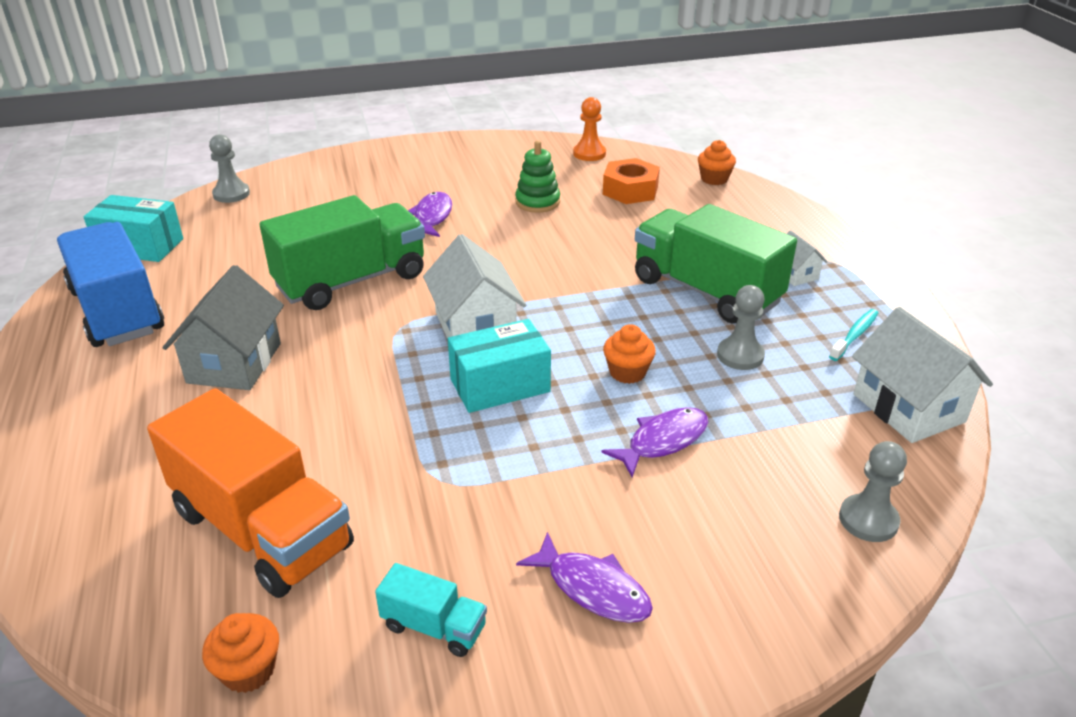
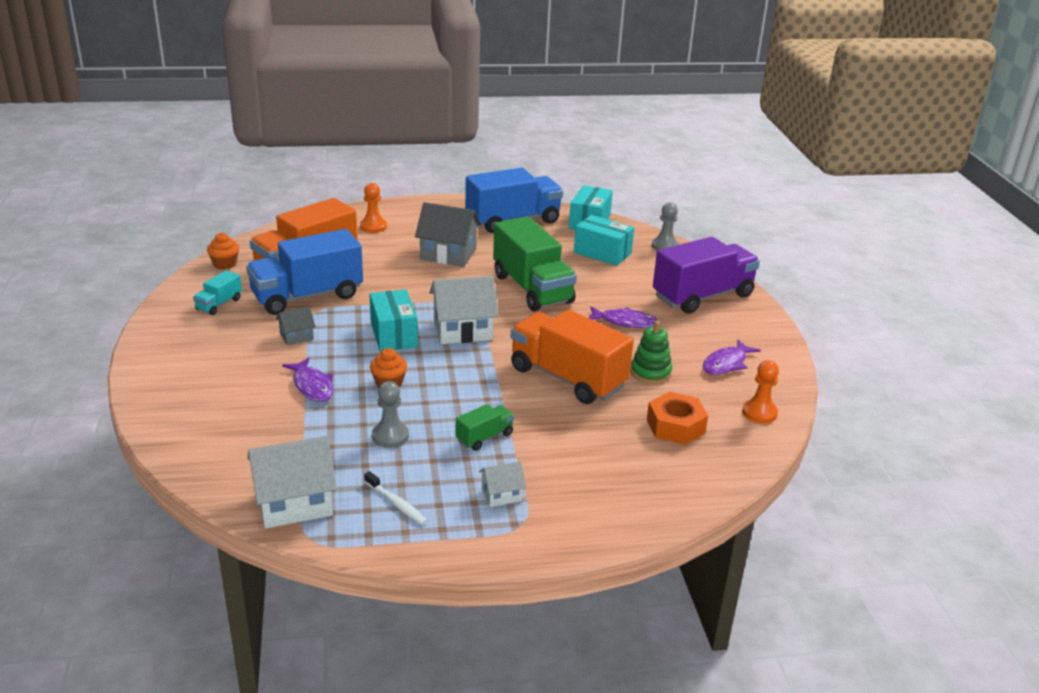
camera: 95 degrees right, 5 degrees down
purple fish [516,532,653,623] -> purple fish moved to [703,340,761,375]
green truck [635,204,797,324] -> green truck [456,404,514,451], size x0.45
orange cupcake [698,140,736,185] -> none
turquoise toothbrush [829,309,878,361] -> white toothbrush [364,471,427,525]
grey pawn [839,441,907,542] -> none
none -> blue truck [246,229,363,315]
none -> grey house [276,307,316,345]
none -> orange pawn [360,183,387,233]
none -> orange truck [511,310,634,404]
none -> turquoise box [574,215,634,266]
none -> purple truck [653,237,760,314]

